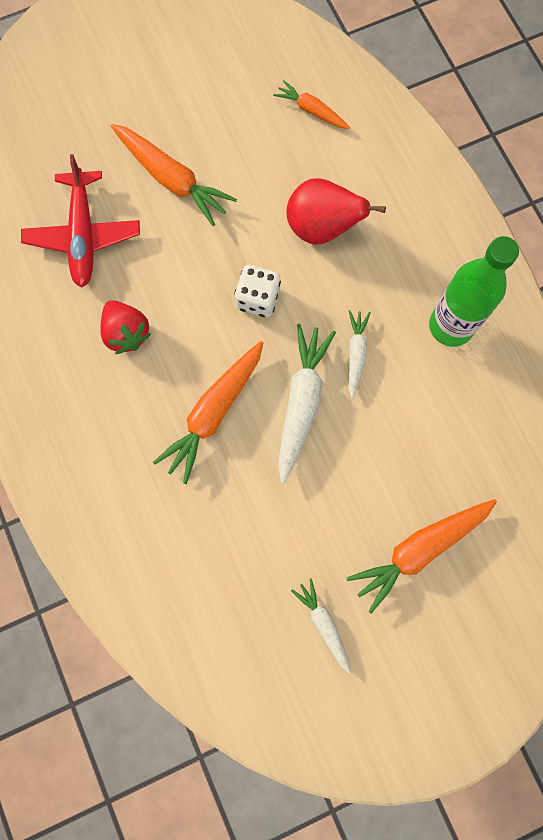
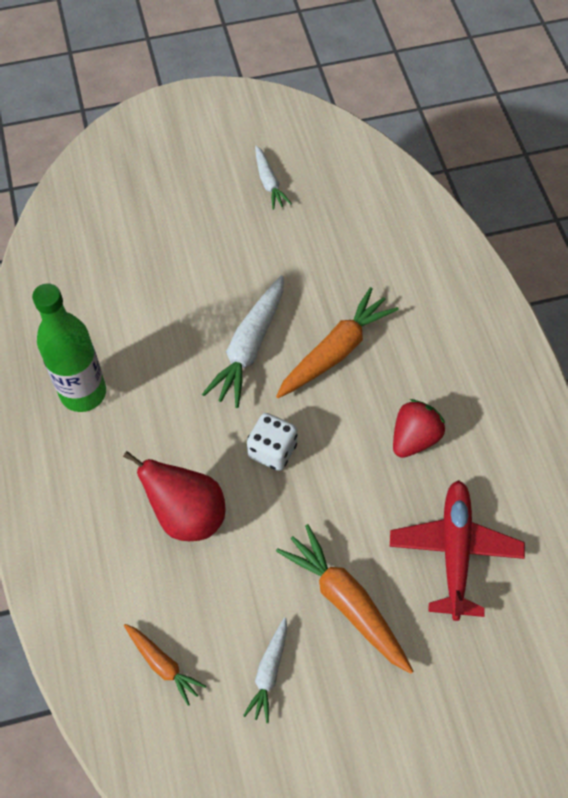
camera: 170 degrees left, 15 degrees down
red strawberry [100,300,151,354] -> red strawberry turned 60 degrees clockwise [393,399,445,458]
orange carrot [347,499,497,614] -> none
white carrot [348,310,371,398] -> white carrot moved to [243,617,287,723]

